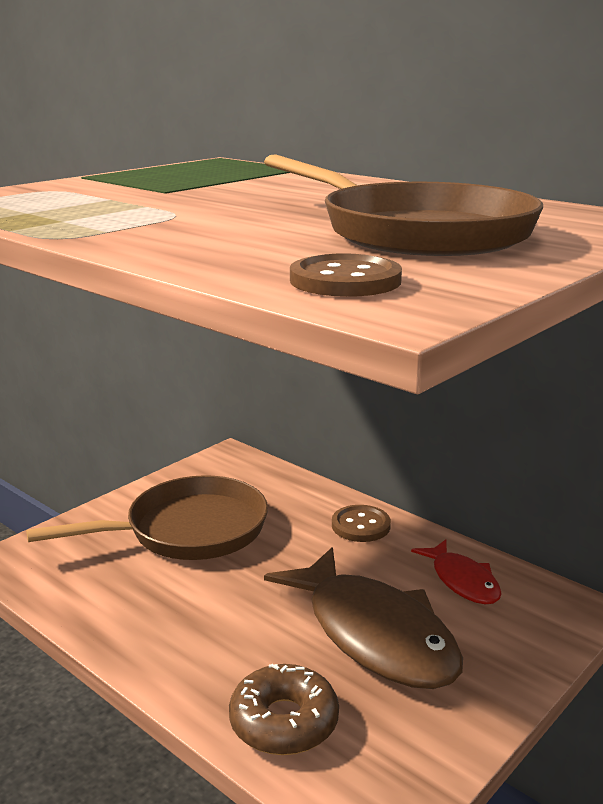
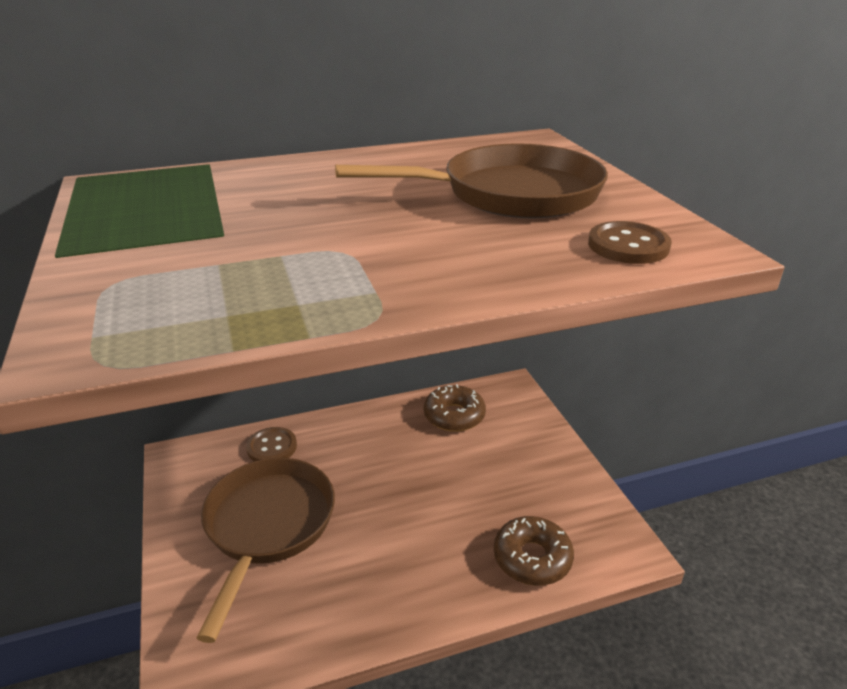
camera: 60 degrees left, 10 degrees up
brown fish [264,547,463,689] -> none
brown button [332,505,391,542] -> brown button moved to [246,427,297,461]
red fish [411,539,502,604] -> brown donut [424,384,486,432]

